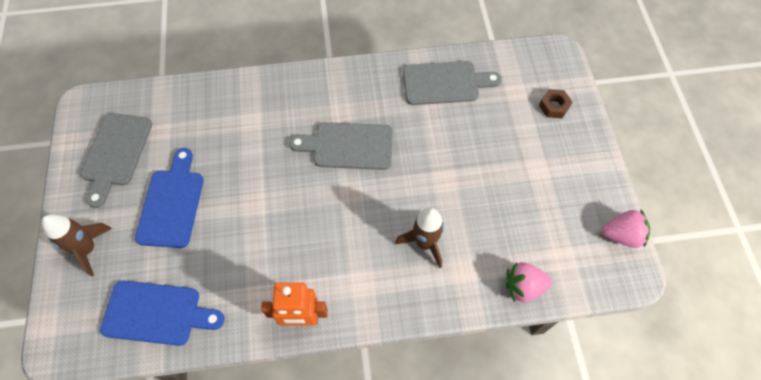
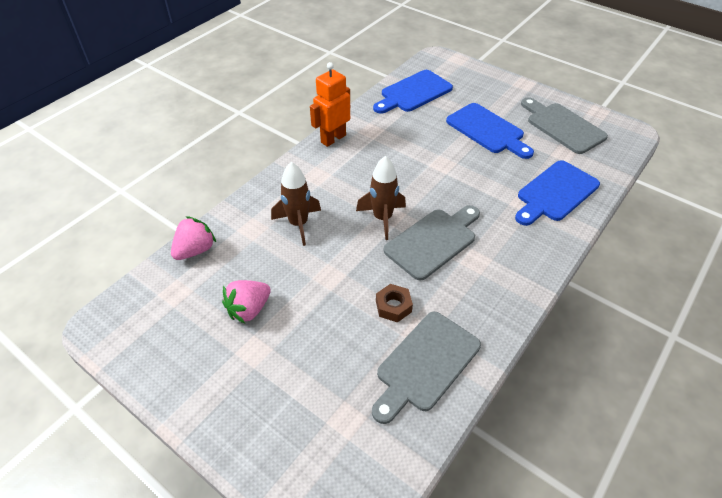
camera: 135 degrees right, 15 degrees down
brown rocket [41,214,112,277] -> brown rocket moved to [356,156,406,240]
brown nut [539,89,572,118] -> brown nut moved to [376,284,413,323]
pink strawberry [602,209,650,248] -> pink strawberry moved to [222,280,271,324]
none -> blue cutting board [515,160,600,226]

